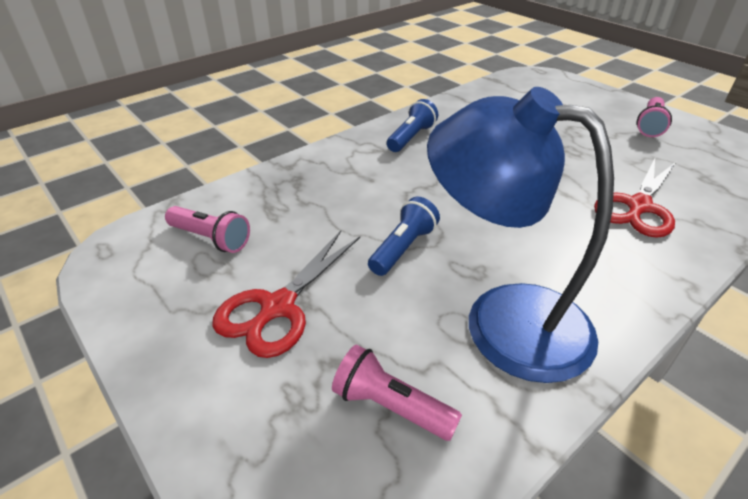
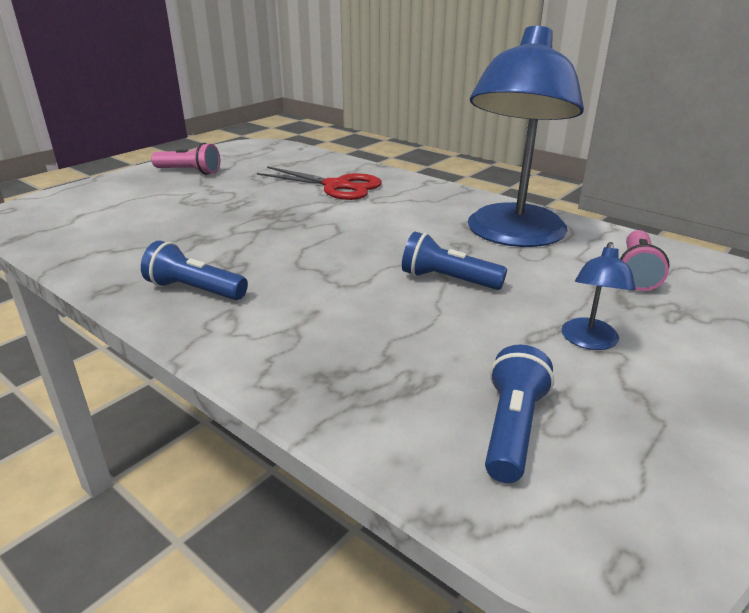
camera: 100 degrees left, 10 degrees down
pink flashlight [165,206,250,253] -> blue flashlight [485,345,554,483]
red scissors [212,231,360,358] -> blue lamp [562,242,636,350]

